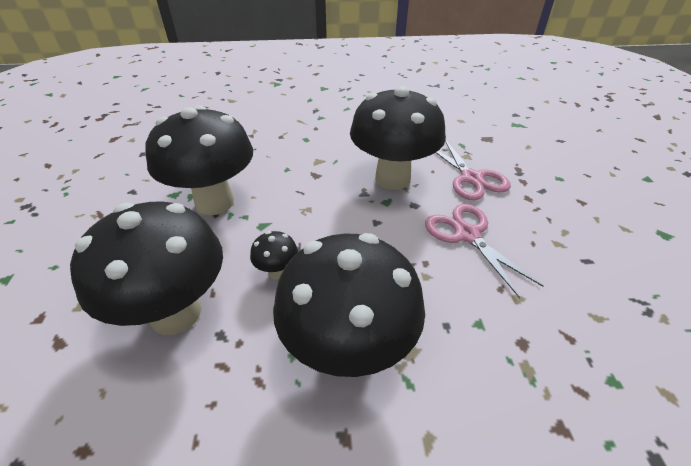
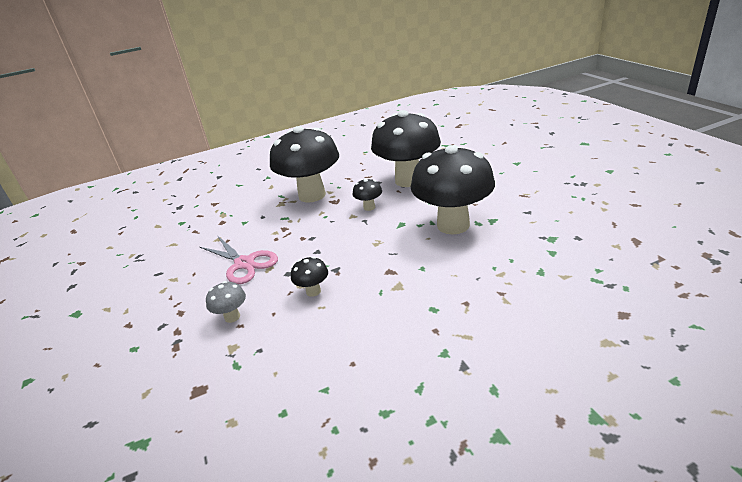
camera: 165 degrees right, 10 degrees down
black mushroom [350,86,446,190] -> black mushroom [291,256,328,297], size x0.41
pink scissors [436,140,511,201] -> grey mushroom [206,281,246,323]

